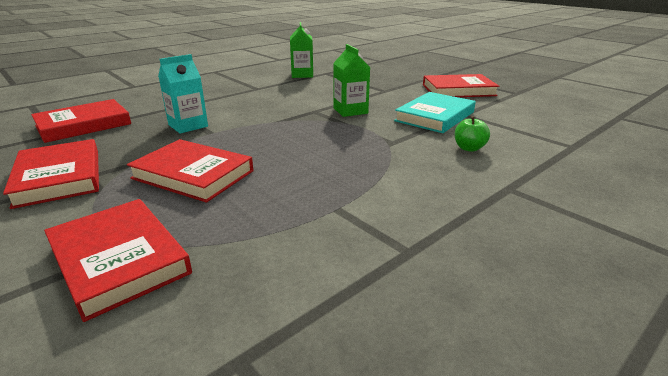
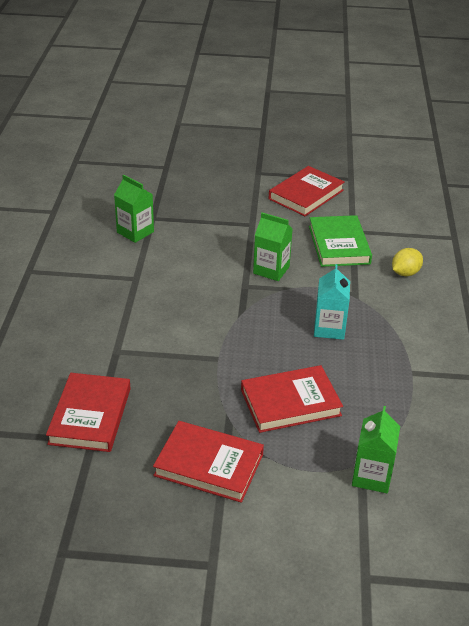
camera: 45 degrees left, 10 degrees up
red book [44,199,192,322] -> green carton [352,406,400,493]
turquoise carton [158,54,208,133] -> turquoise carton moved to [314,264,350,340]
turquoise book [394,92,476,133] -> green book [309,215,372,267]
green apple [455,116,490,152] -> yellow lemon [392,248,423,276]

